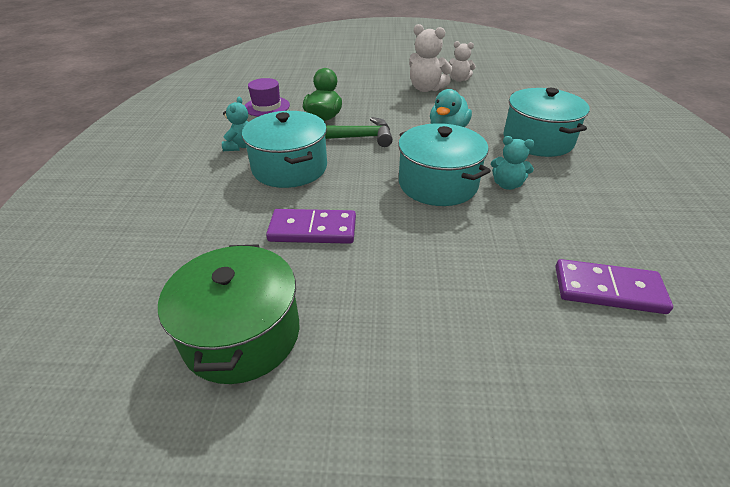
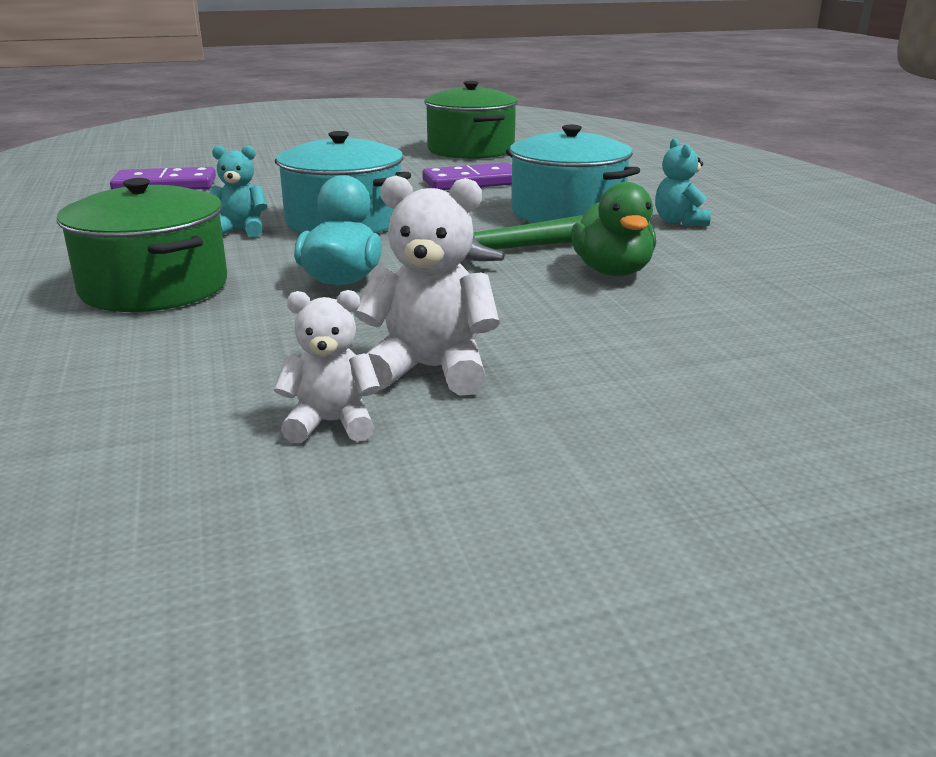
camera: 160 degrees right, 15 degrees down
purple hat [245,78,290,117] -> none
turquoise pot [503,88,590,157] -> green pot [57,178,227,312]

